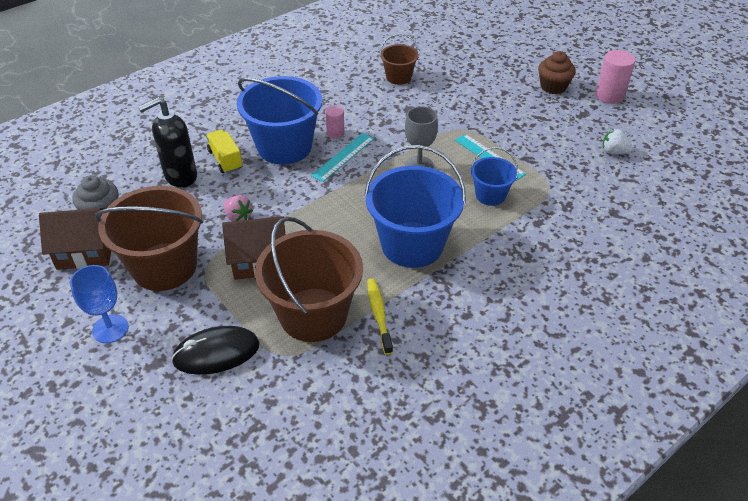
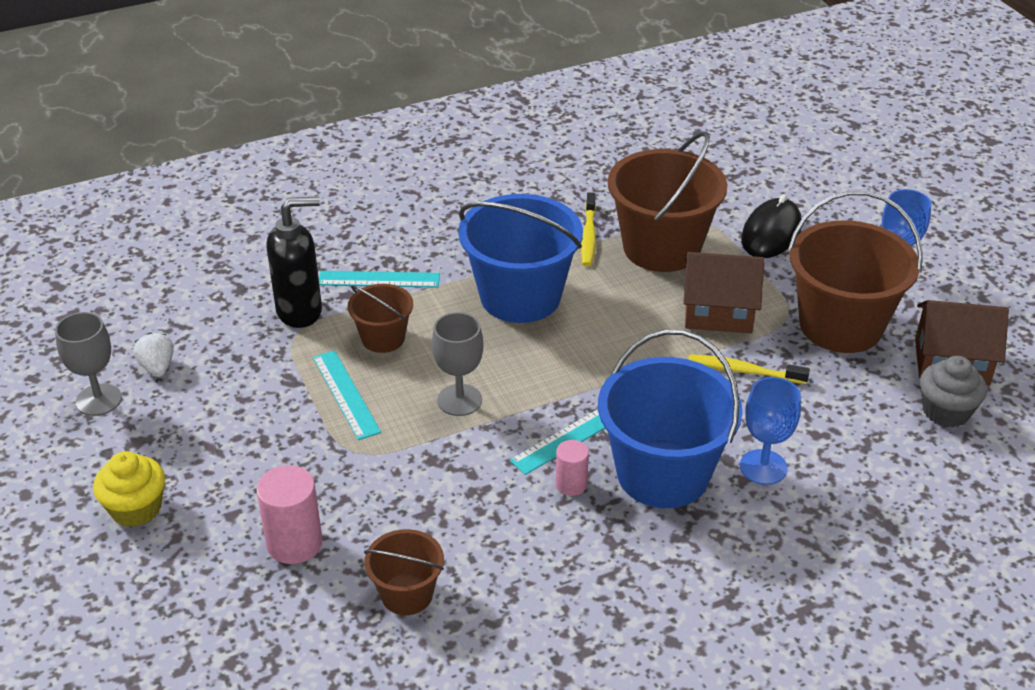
camera: 165 degrees left, 5 degrees down
black soap dispenser [138,97,197,187] -> black soap dispenser moved to [266,196,322,328]
black mouse [171,326,260,375] -> black mouse turned 60 degrees counterclockwise [741,194,802,258]
yellow truck [206,129,243,174] -> blue goblet [740,377,801,485]
pink strawberry [224,195,253,221] -> yellow toothbrush [688,354,810,384]
blue bucket [471,147,518,206] -> brown bucket [348,284,413,353]
brown cupcake [538,51,576,94] -> yellow cupcake [93,451,165,527]
pink cylinder [596,50,635,104] -> pink cylinder moved to [256,465,323,564]
white strawberry [603,129,633,154] -> white strawberry turned 150 degrees counterclockwise [133,333,174,377]
none -> grey goblet [55,312,122,416]
none -> turquoise ruler [319,271,440,288]

